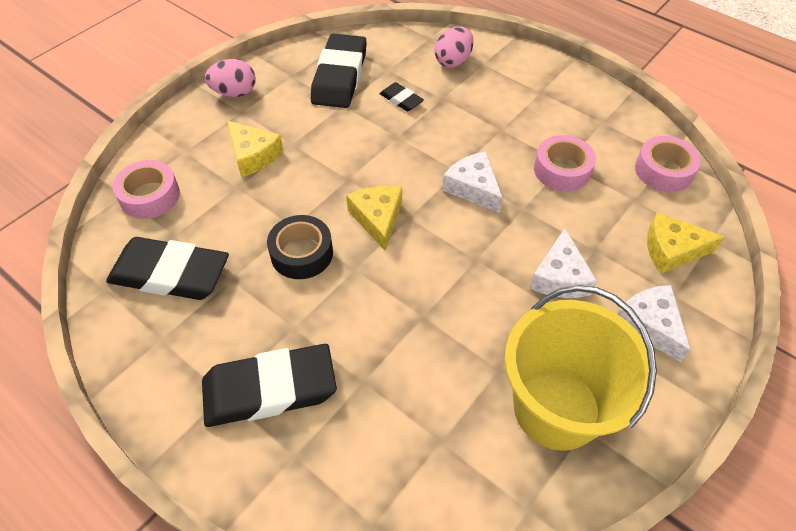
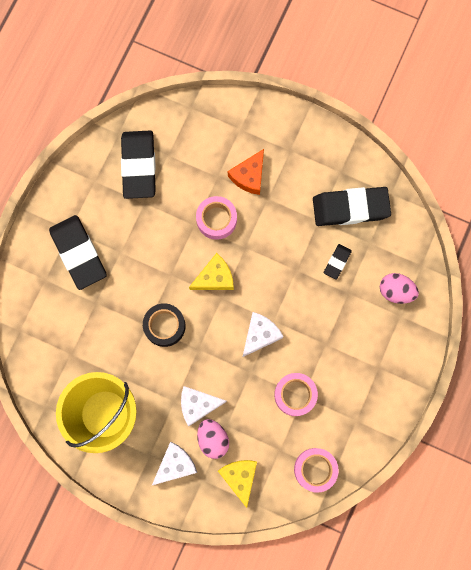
camera: 75 degrees right, 25 degrees up
pink tape [113,160,180,219] -> pink tape moved to [196,196,237,240]
pink egg [205,59,256,97] -> pink egg moved to [197,419,229,459]
yellow cheese [227,120,283,177] -> orange cheese [228,149,264,195]
black tape [267,215,333,279] -> black tape moved to [143,303,186,347]

